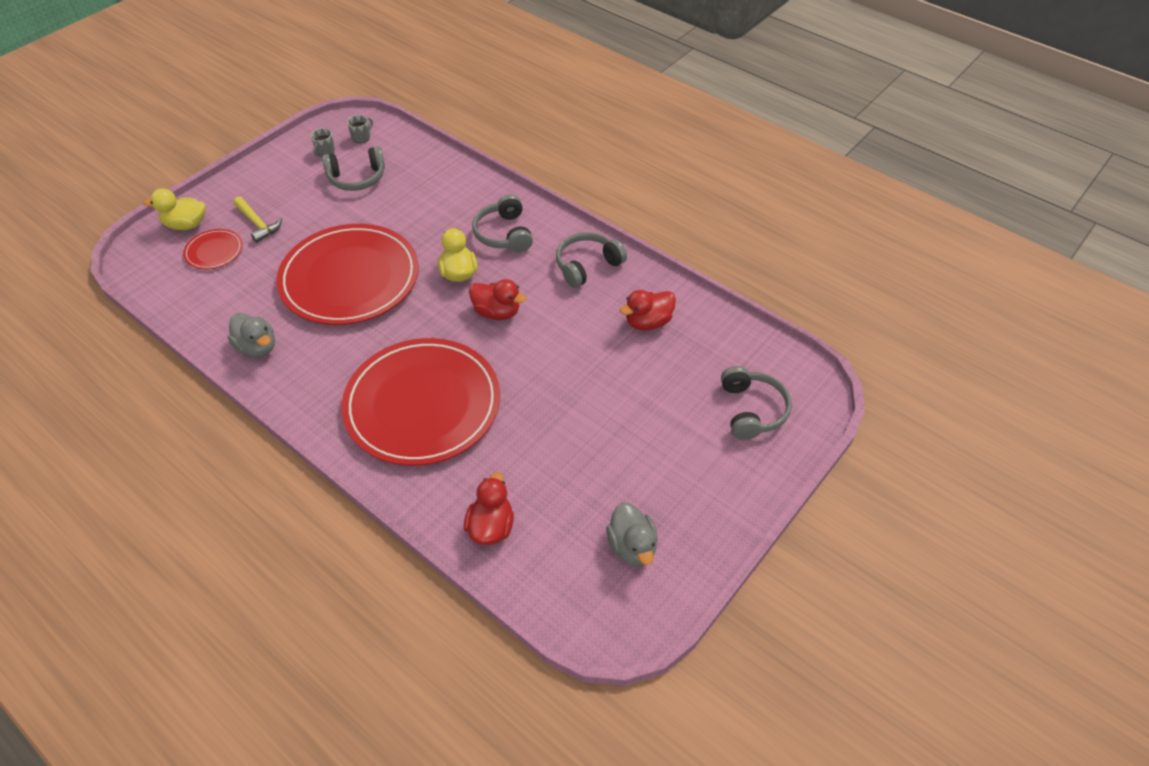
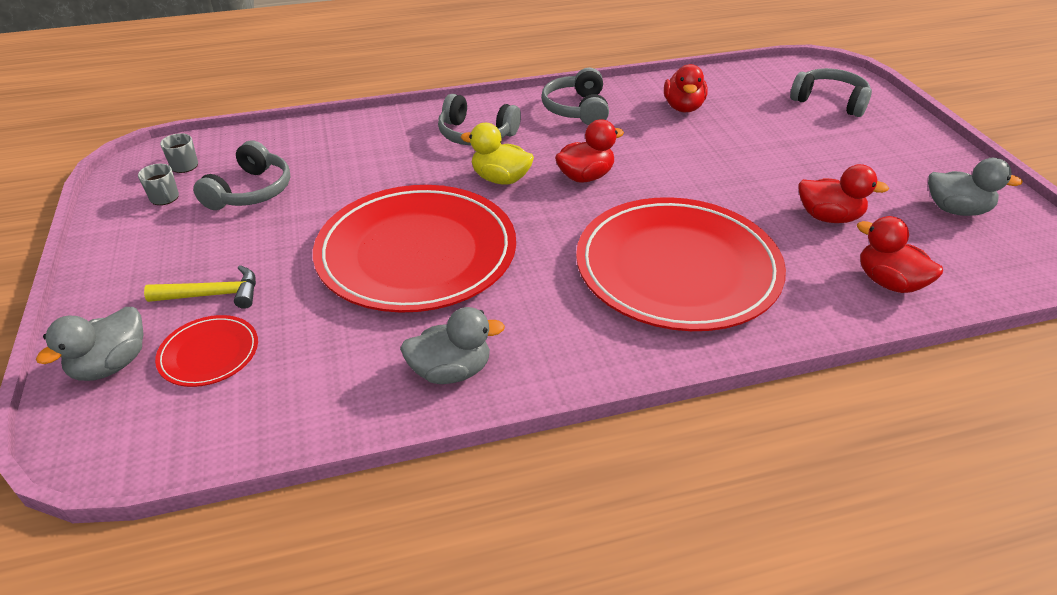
camera: 55 degrees left, 10 degrees down
yellow duck [144,189,206,230] -> grey duck [36,307,144,381]
none -> red duck [798,164,889,223]

